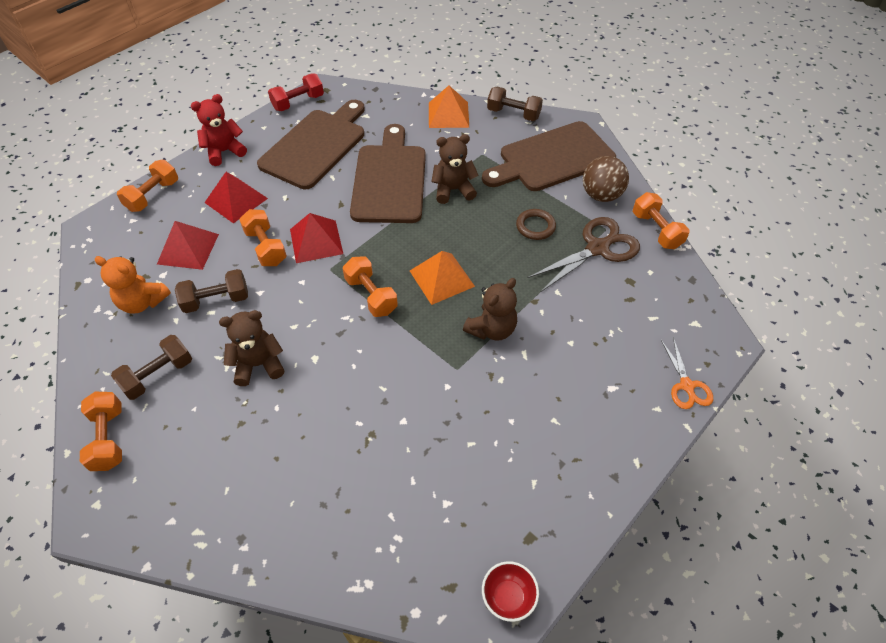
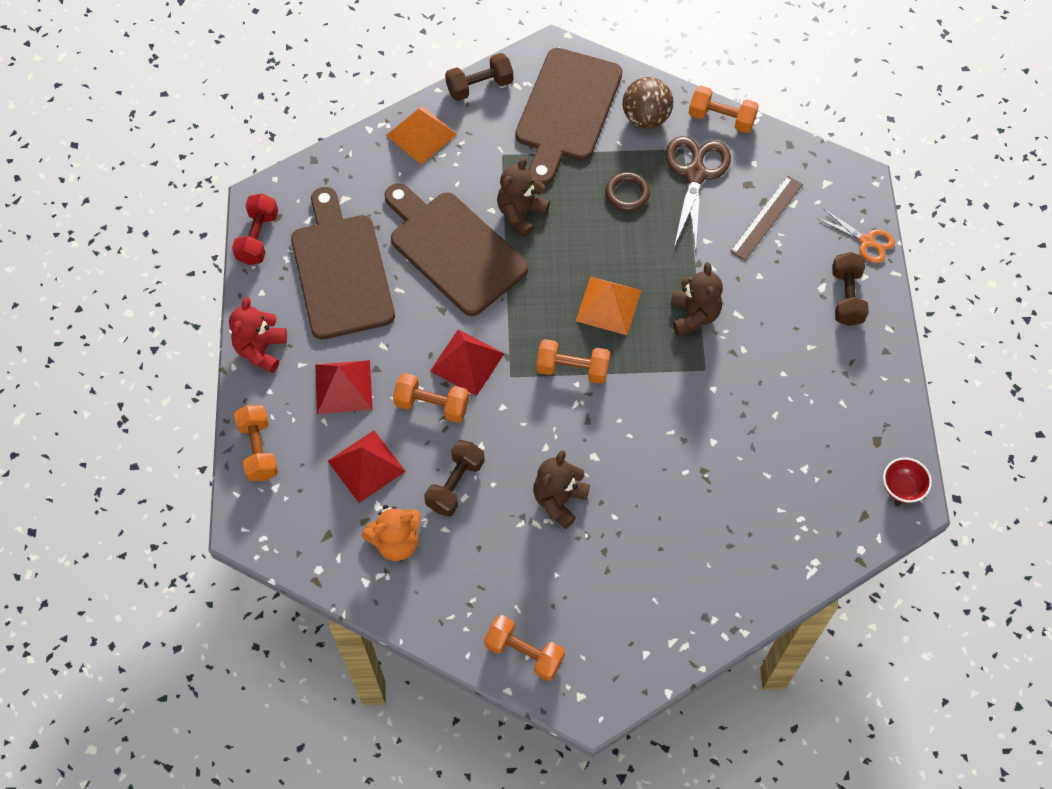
camera: 45 degrees left, 10 degrees up
brown dumbbell [111,335,192,400] -> brown dumbbell moved to [832,252,869,326]
none -> brown ruler [730,176,803,261]

